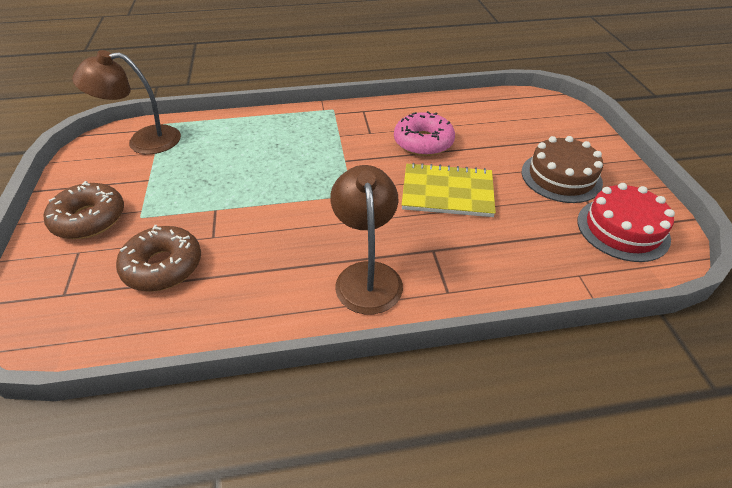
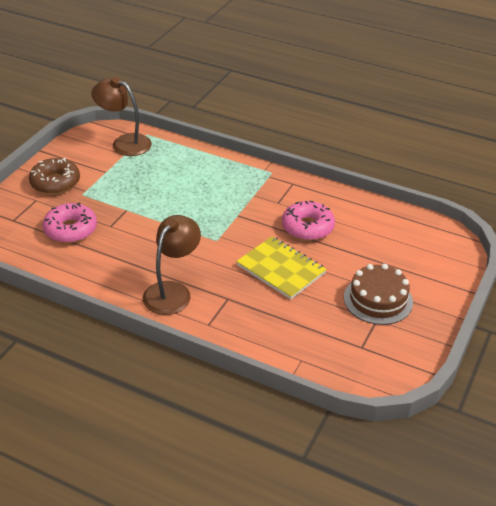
camera: 35 degrees right, 5 degrees down
brown donut [116,225,201,292] -> pink donut [42,202,97,243]
red cake [577,183,675,262] -> none

